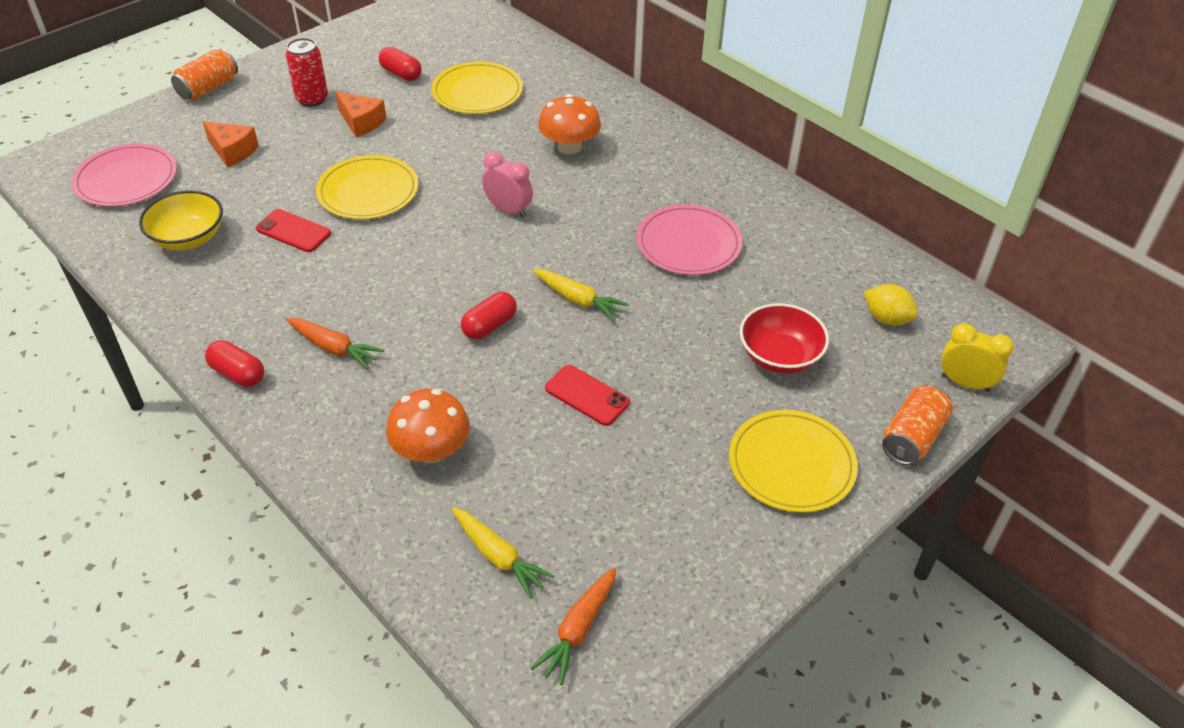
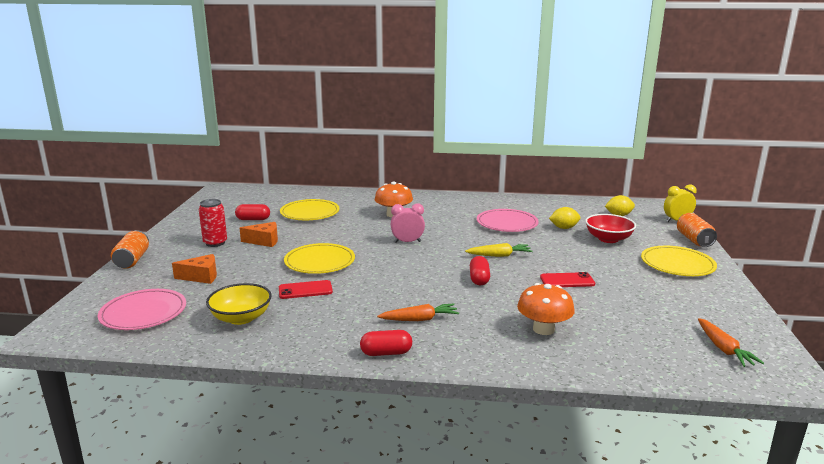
camera: 40 degrees left, 25 degrees down
yellow carrot [452,507,554,598] -> none
none -> yellow lemon [549,207,580,229]

